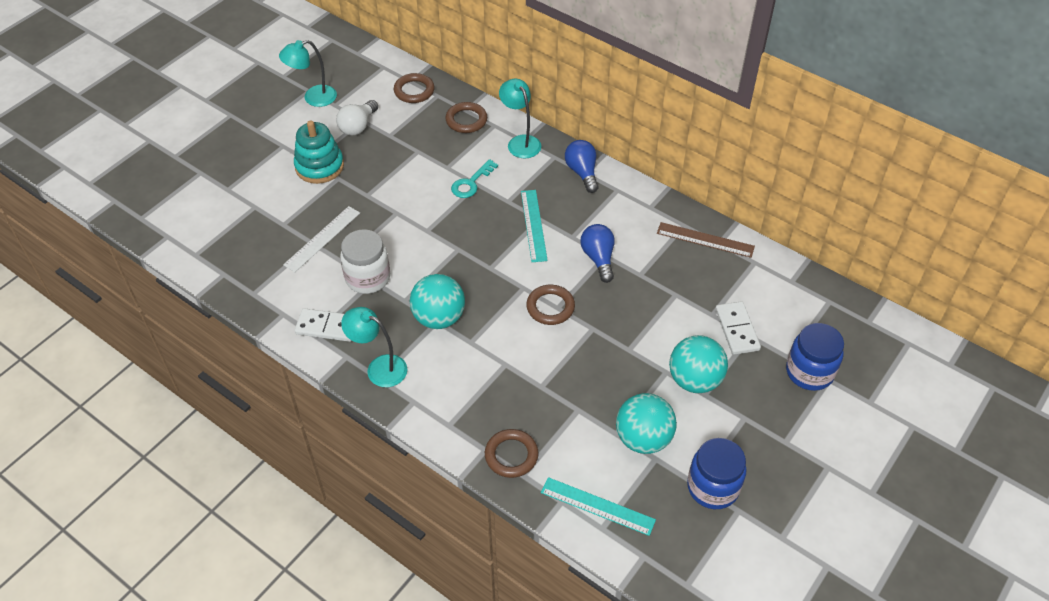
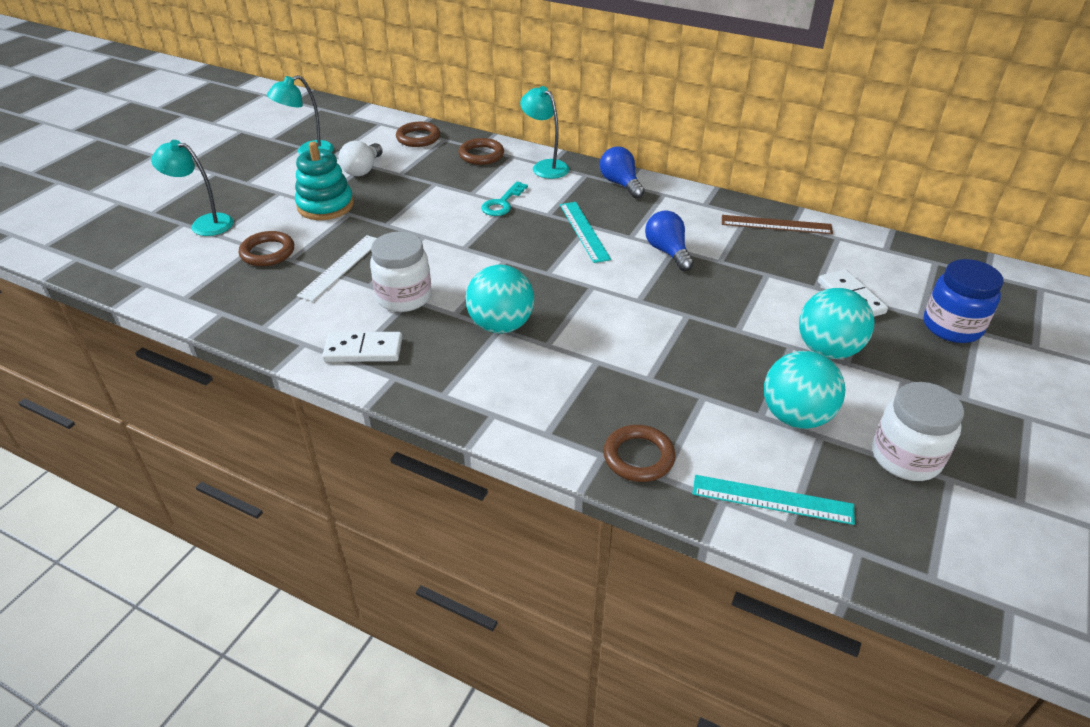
camera: 10 degrees left, 10 degrees down
turquoise lamp [341,307,407,387] -> turquoise lamp moved to [151,140,234,236]
brown ring [526,285,575,325] -> brown ring moved to [239,231,294,266]
blue jar [687,438,747,509] -> white jar [872,382,964,481]

